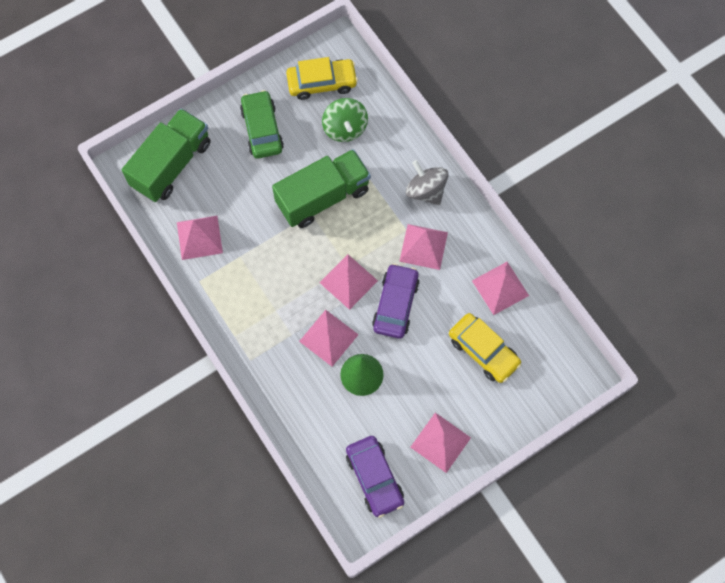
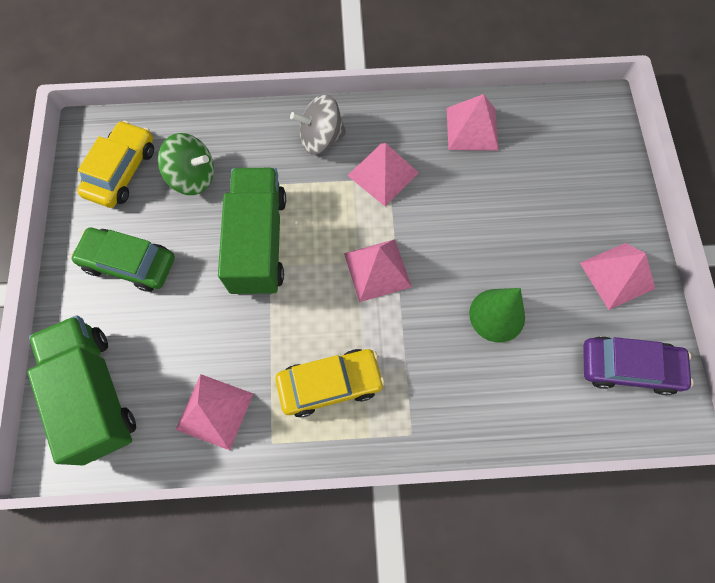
camera: 60 degrees left, 0 degrees up
pink pyramid [299,310,359,367] -> none
purple car [372,263,420,339] -> none
yellow car [449,313,522,383] -> yellow car moved to [275,349,385,418]

